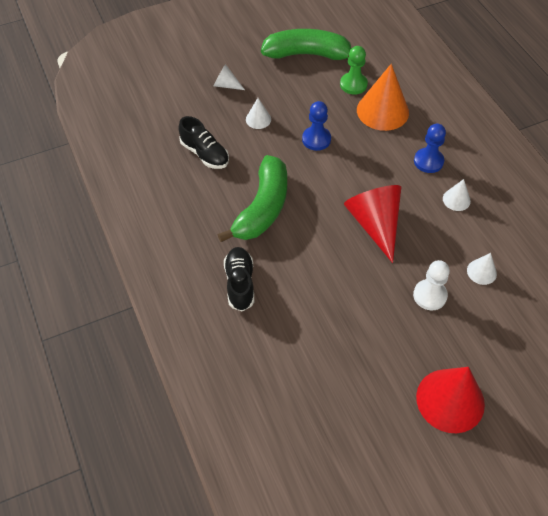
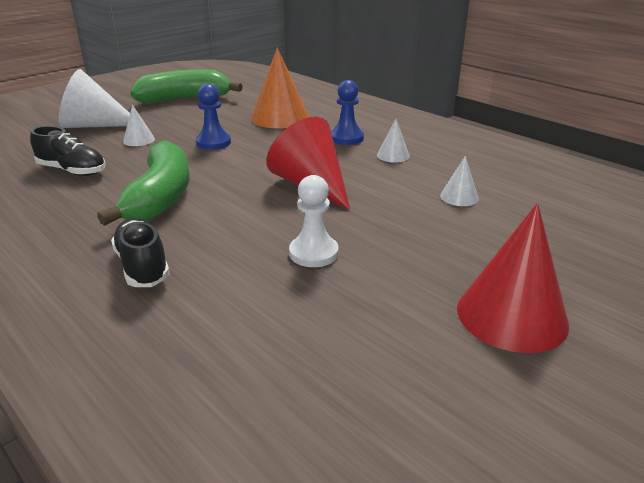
camera: 20 degrees left, 25 degrees down
white cone [214,64,245,90] -> white cone [59,69,130,128], size x2.06
green pawn [340,46,368,95] -> none
white pawn [413,260,450,310] -> white pawn moved to [289,175,339,267]

